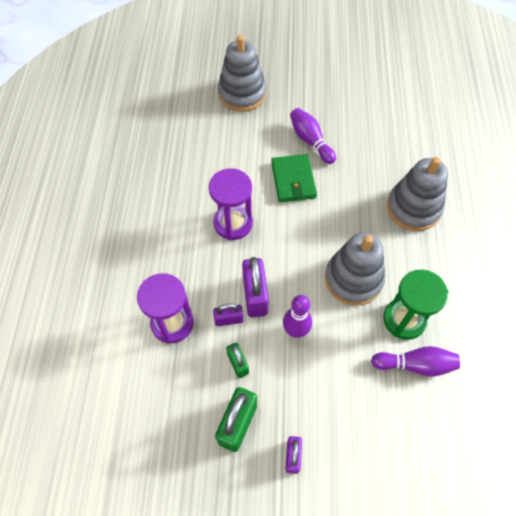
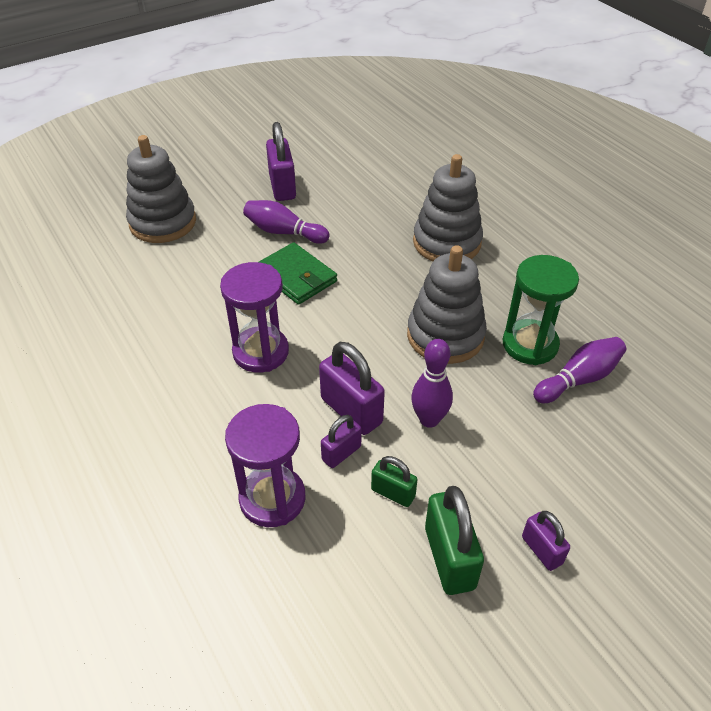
camera: 35 degrees left, 15 degrees down
none -> purple padlock [266,122,296,201]

